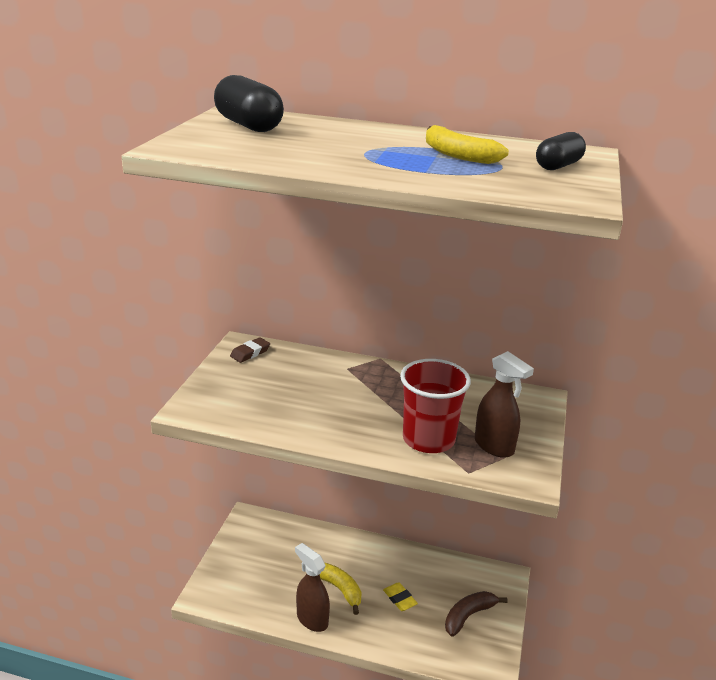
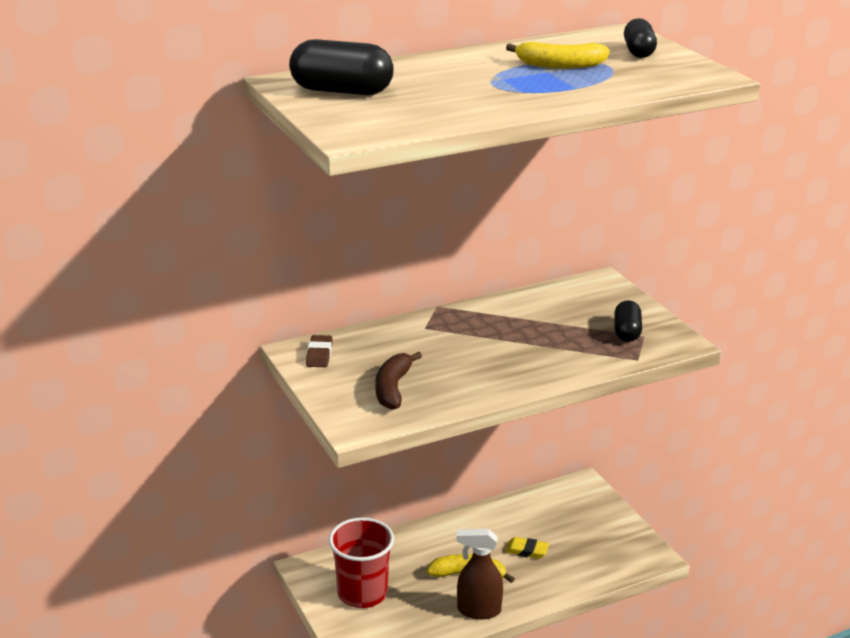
camera: 40 degrees left, 0 degrees up
red cup [400,359,471,453] -> red cup moved to [329,517,394,608]
brown banana [445,591,507,637] -> brown banana moved to [375,352,422,410]
brown spray bottle [475,351,534,458] -> black capsule [614,300,642,342]

